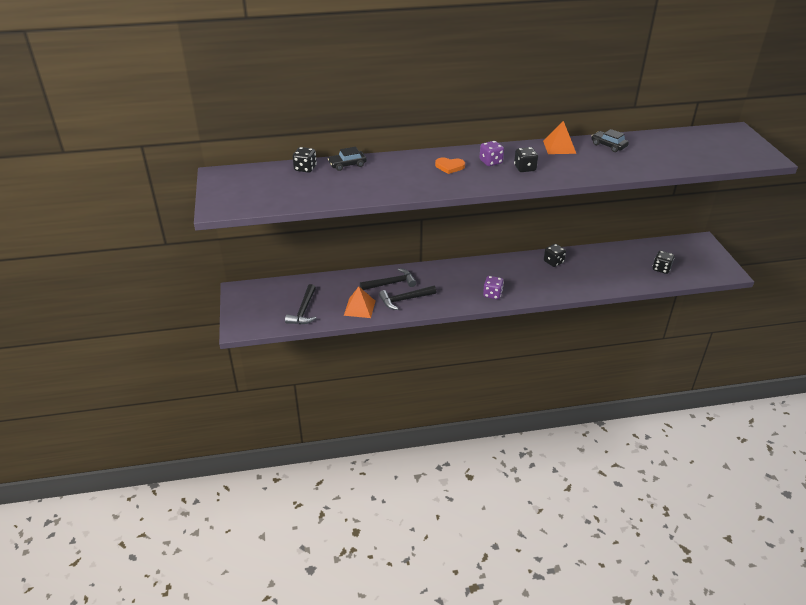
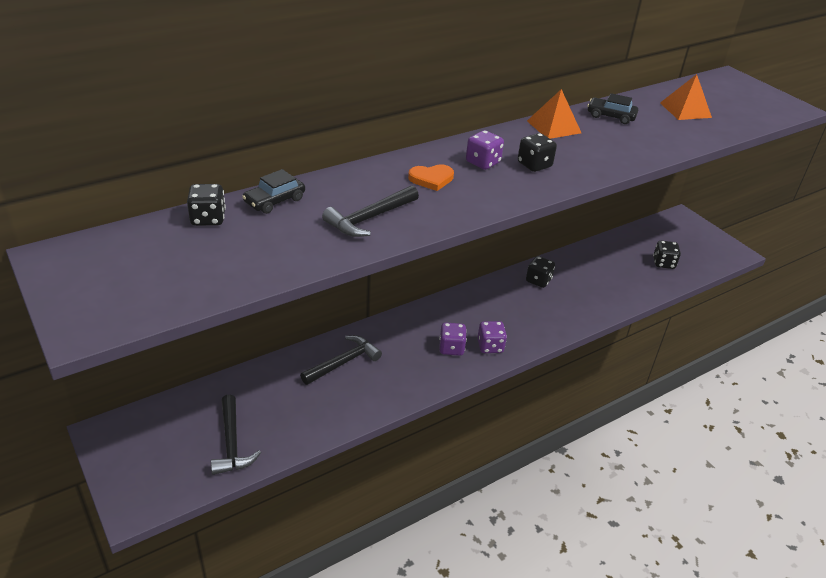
camera: 25 degrees left, 0 degrees up
orange pyramid [344,287,375,318] -> orange pyramid moved to [660,74,712,120]
black hammer [379,286,436,310] -> black hammer moved to [322,185,419,237]
none -> purple dice [439,323,467,356]

